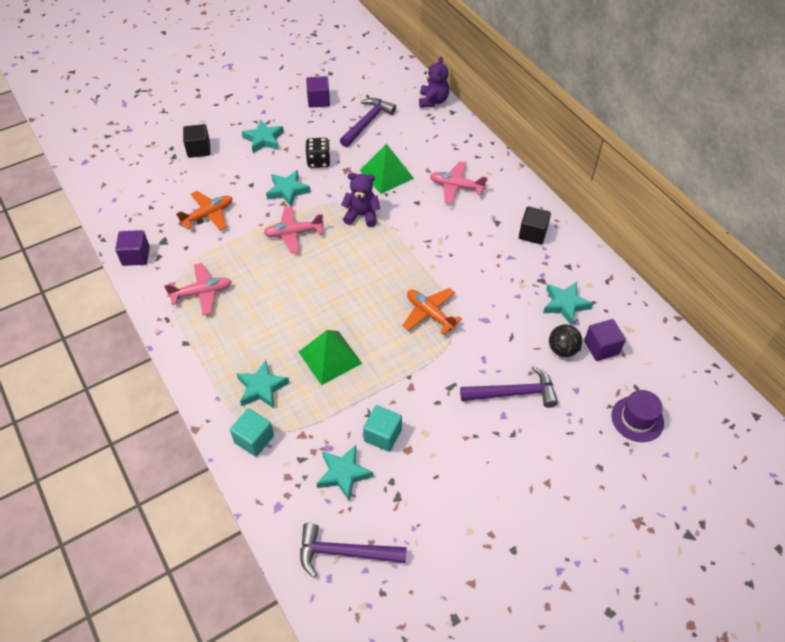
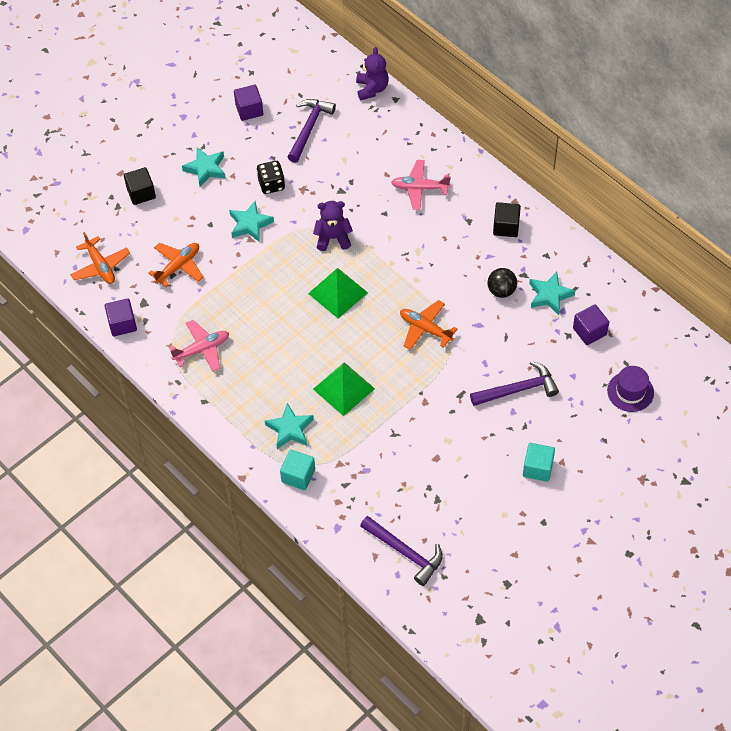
camera: 10 degrees left, 5 degrees up
pink plane [263,206,324,254] -> none
purple hammer [300,523,407,578] -> purple hammer turned 135 degrees counterclockwise [360,516,443,586]
turquoise star [317,445,373,501] -> none
green pyramid [360,144,414,194] -> green pyramid moved to [308,268,368,318]
turquoise cube [363,405,402,452] -> turquoise cube moved to [523,443,555,482]
black ball [549,324,582,357] -> black ball moved to [487,268,517,298]
none -> orange plane [70,232,130,284]

